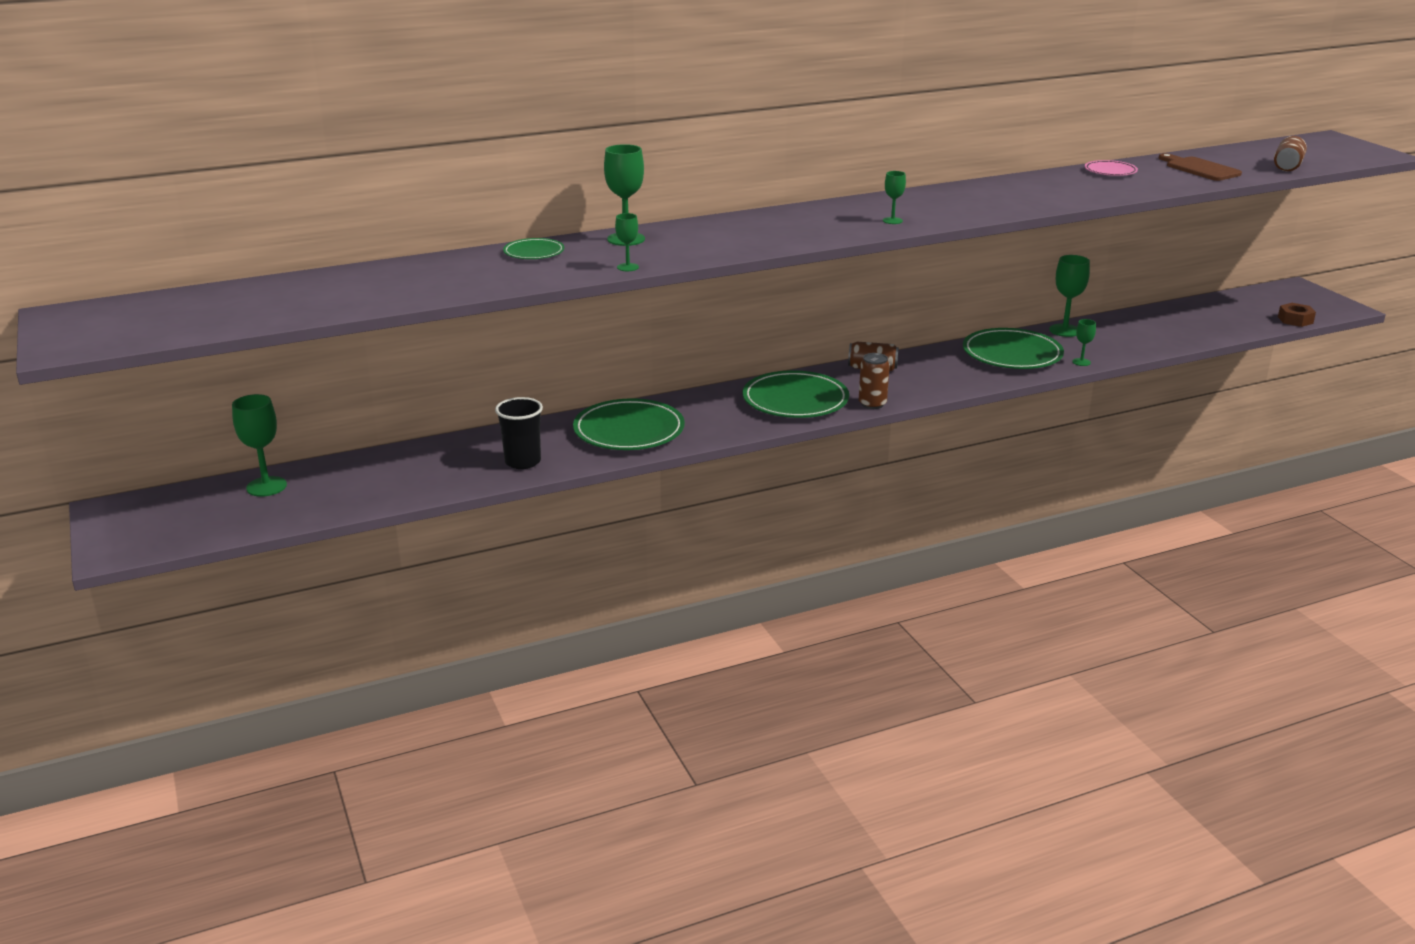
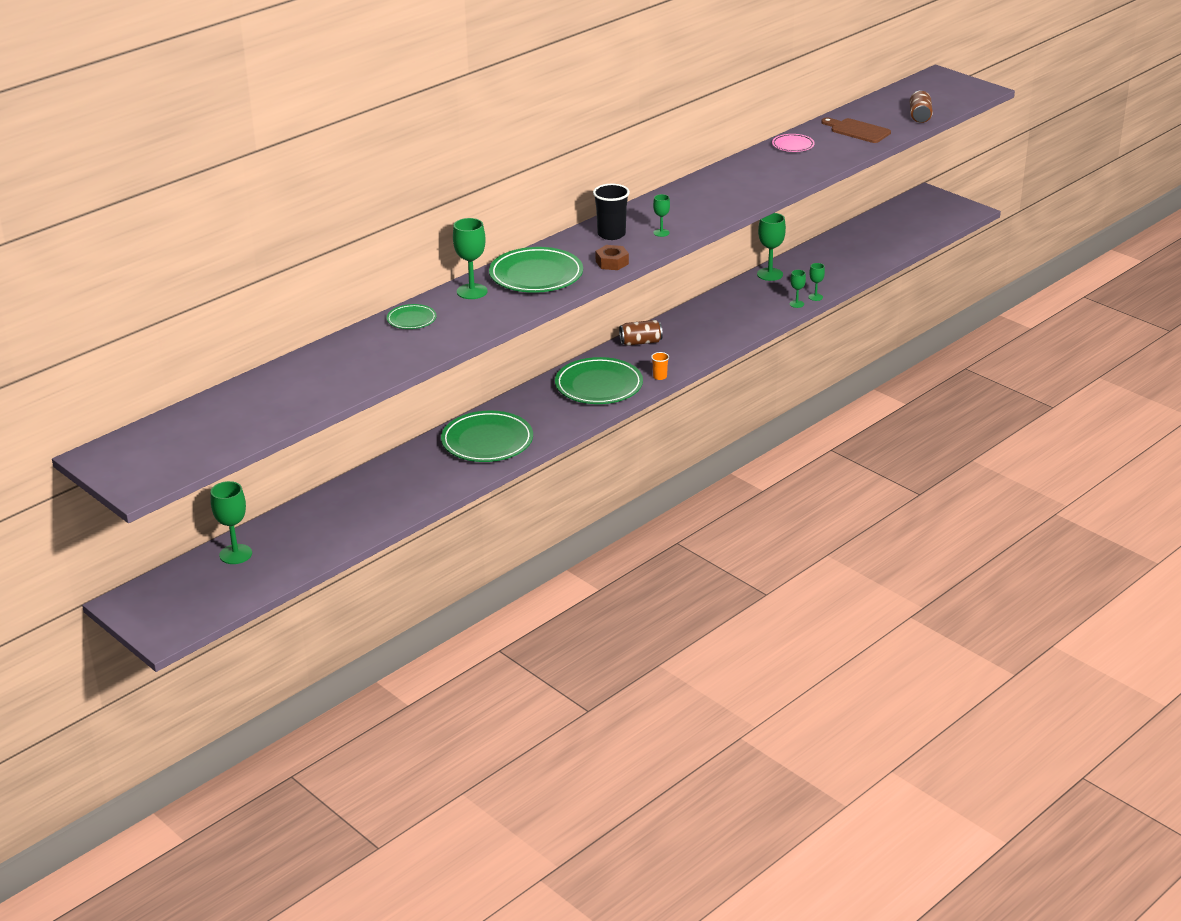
camera: 20 degrees left, 5 degrees up
black cup [495,397,543,469] -> black cup moved to [593,184,630,240]
green goblet [615,213,639,271] -> green goblet moved to [808,263,825,301]
brown can [859,353,890,409] -> orange cup [651,352,669,380]
green plate [963,328,1064,369] -> green plate moved to [489,247,583,293]
brown nut [1278,303,1316,327] -> brown nut moved to [596,245,629,270]

